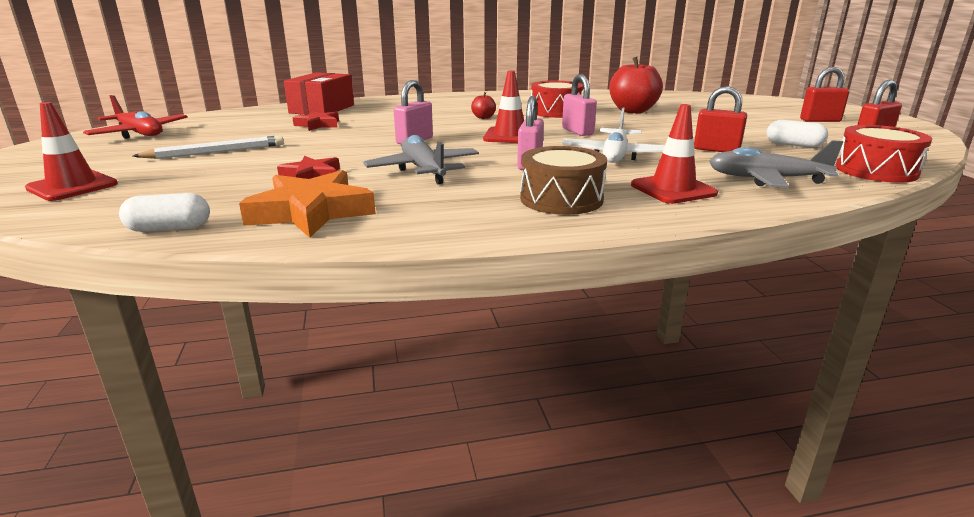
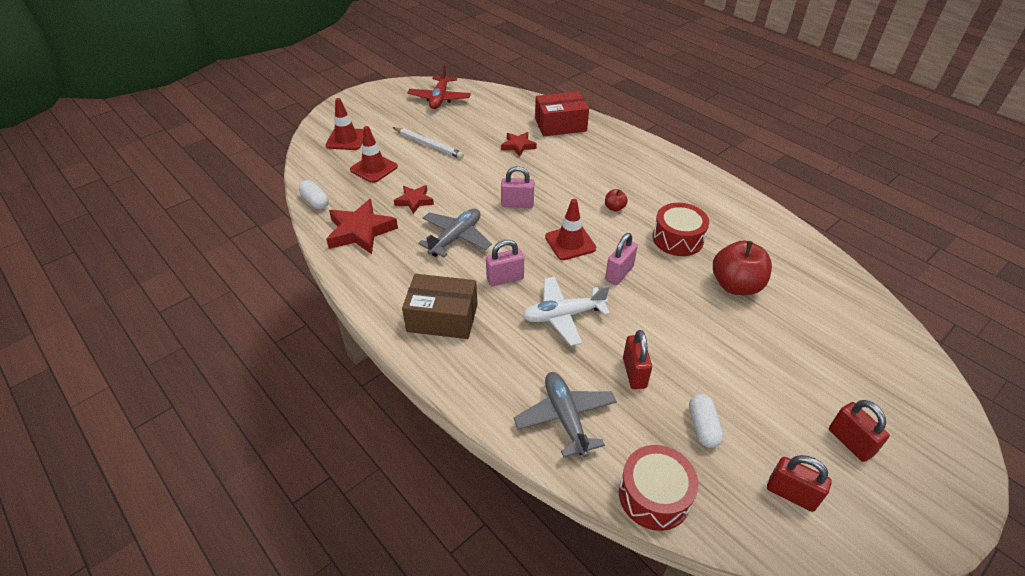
camera: 60 degrees right, 20 degrees up
orange star [239,170,376,238] -> red star [326,199,398,254]
brown drum [520,146,607,215] -> brown box [402,274,478,339]
red traffic cone [631,104,718,204] -> red traffic cone moved to [350,126,398,183]

